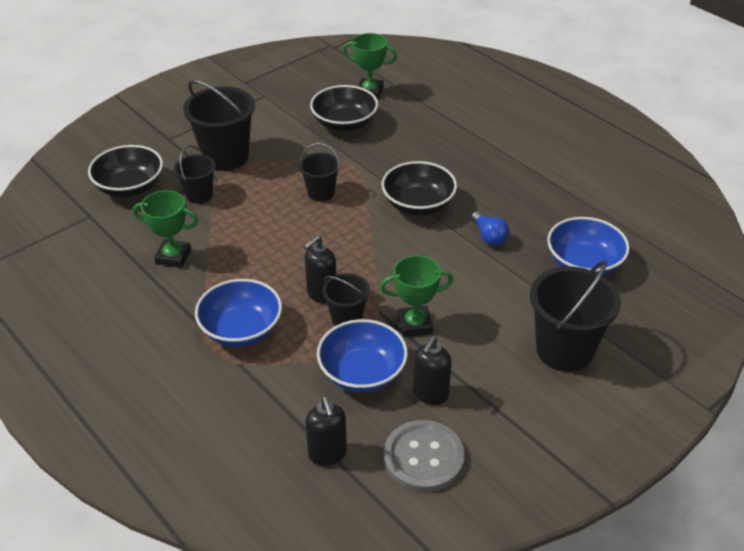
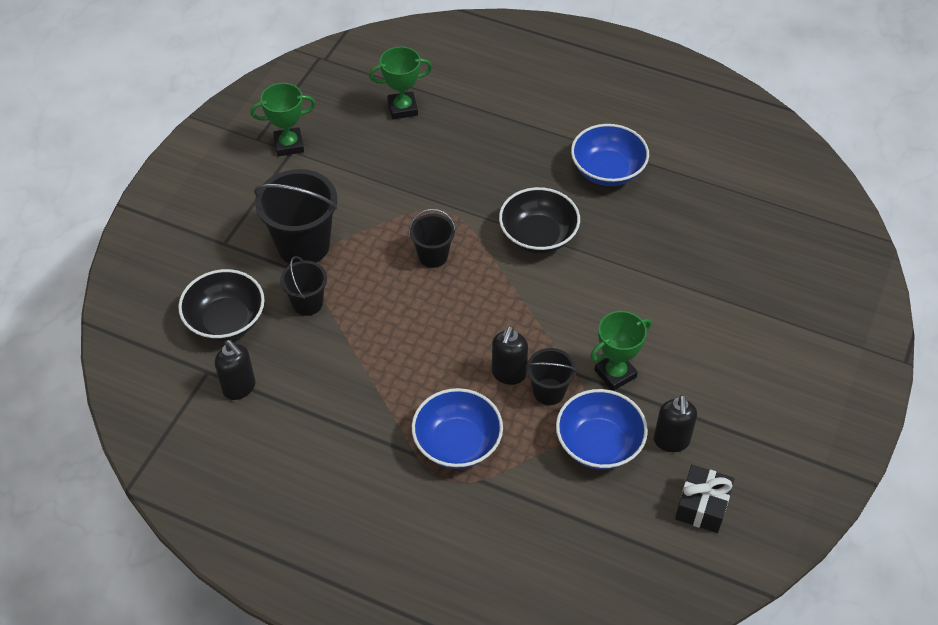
camera: 25 degrees left, 10 degrees up
green trophy [133,190,198,268] -> green trophy moved to [250,83,316,156]
black soap dispenser [306,396,347,466] -> black soap dispenser moved to [215,340,255,400]
black bowl [310,85,378,132] -> none
grey button [384,420,465,492] -> black gift [675,465,734,533]
blue light bulb [471,211,509,246] -> none
black bucket [530,260,621,372] -> none
blue bowl [547,217,630,276] -> blue bowl moved to [571,124,649,186]

